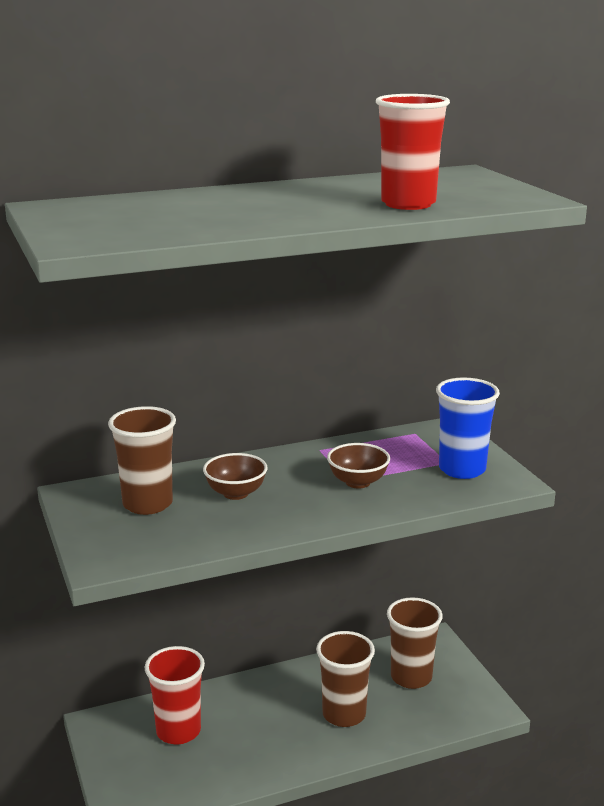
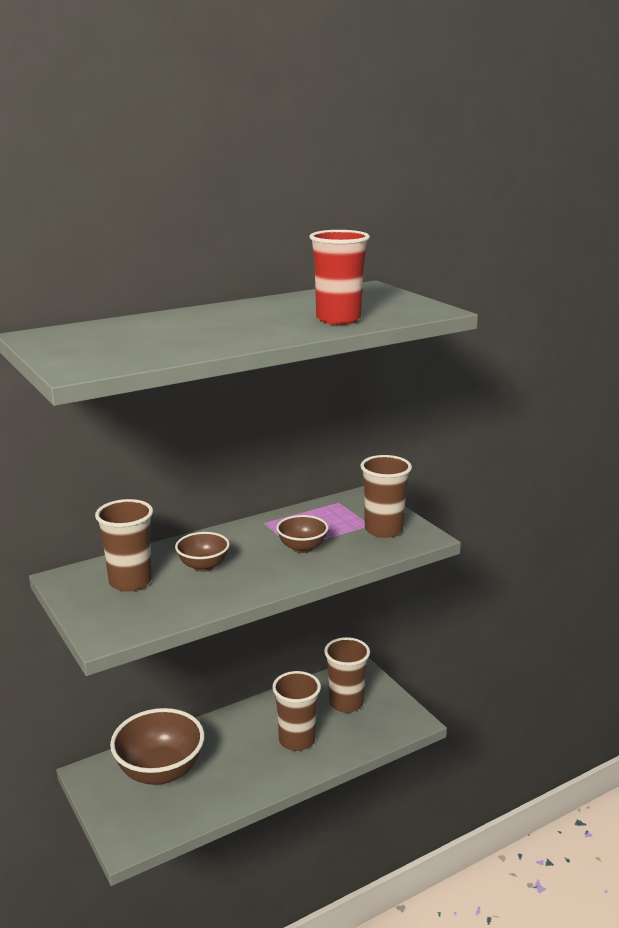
camera: 10 degrees left, 0 degrees up
red cup [145,646,205,744] -> brown bowl [110,708,205,785]
blue cup [436,377,500,479] -> brown cup [360,455,412,538]

